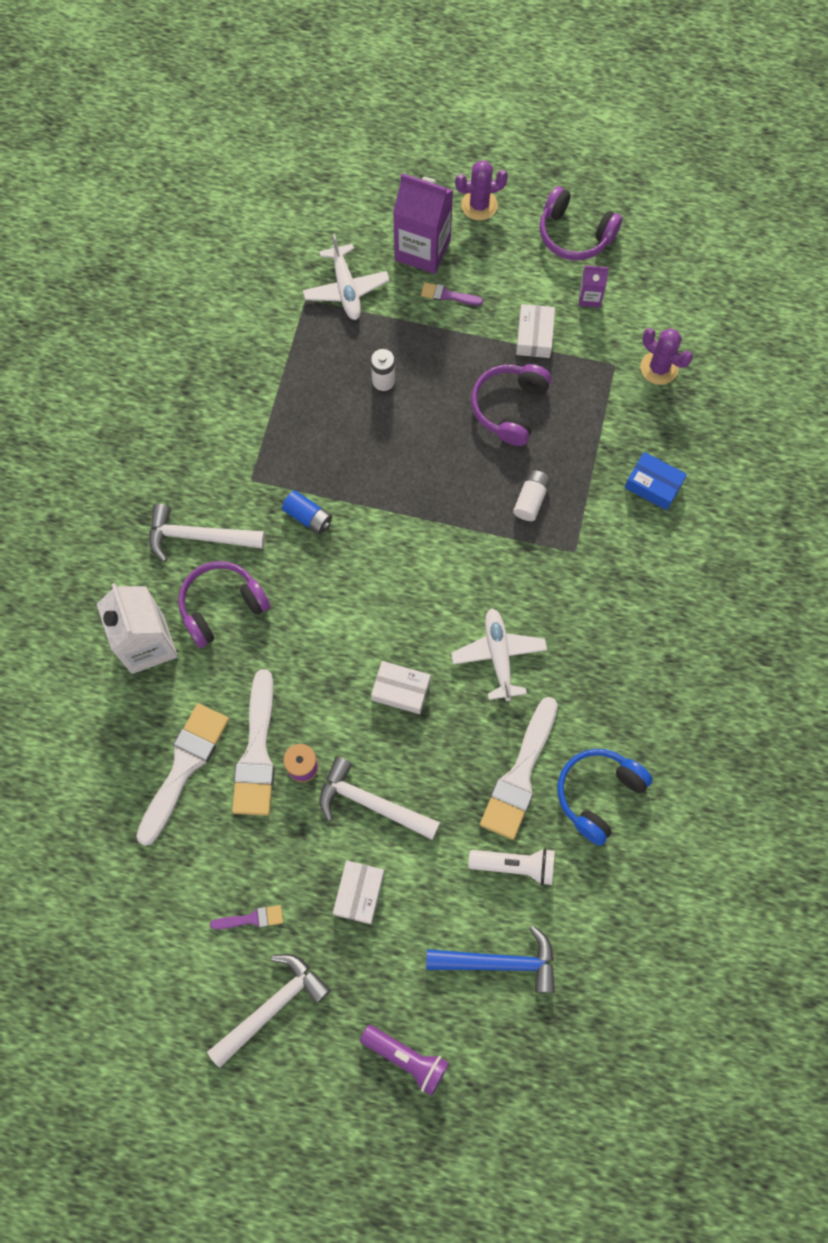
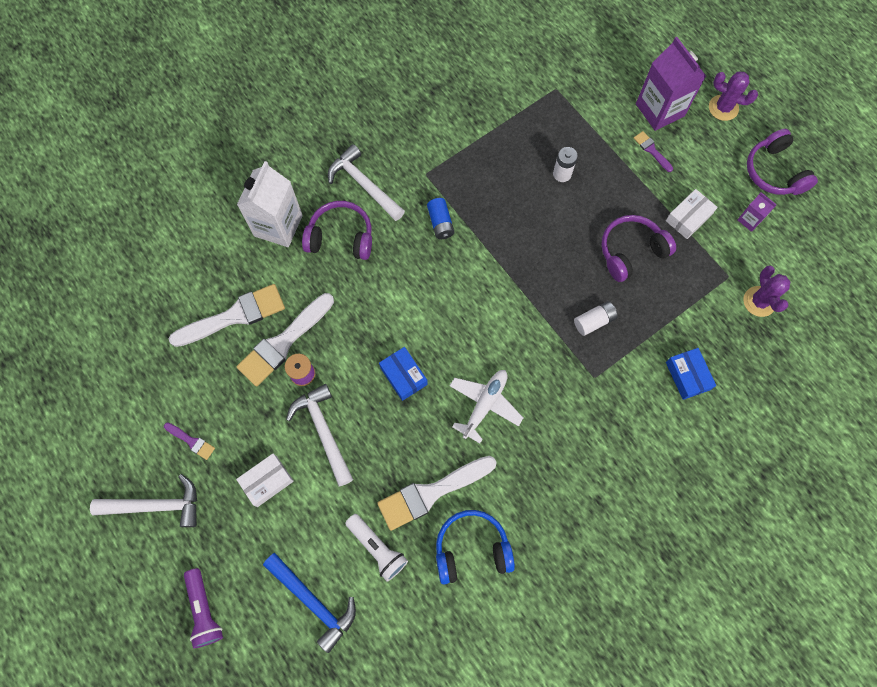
camera: 40 degrees right, 0 degrees up
white plane [303,234,389,320] -> none
white box [371,661,431,714] -> blue box [379,347,428,401]

